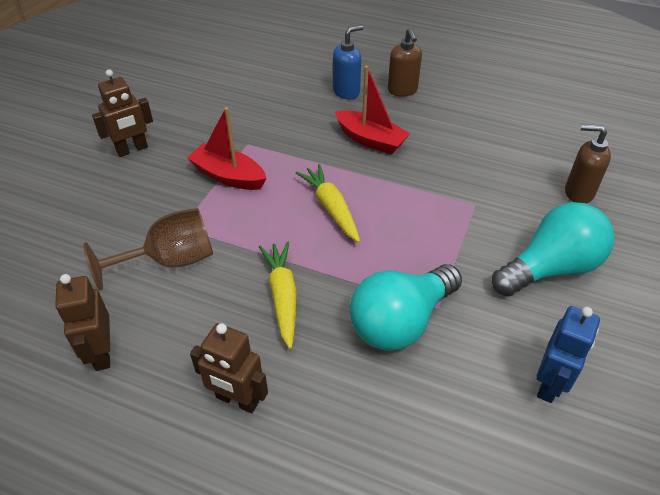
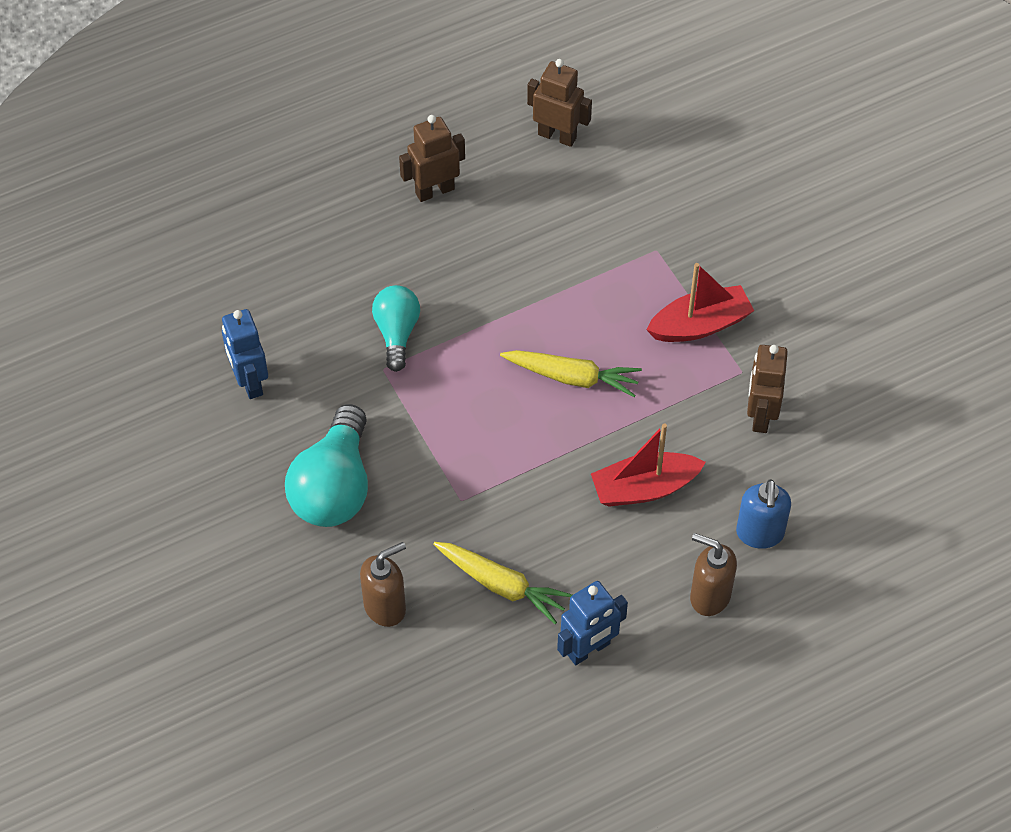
camera: 130 degrees right, 10 degrees up
brown goblet [83,208,213,290] -> none
brown robot [92,69,153,157] -> brown robot moved to [747,345,788,433]
yellow carrot [259,242,297,349] -> yellow carrot moved to [433,542,572,624]
turquoise light bulb [350,264,462,351] -> turquoise light bulb [372,285,420,372], size x0.62
none -> blue robot [557,581,628,665]

